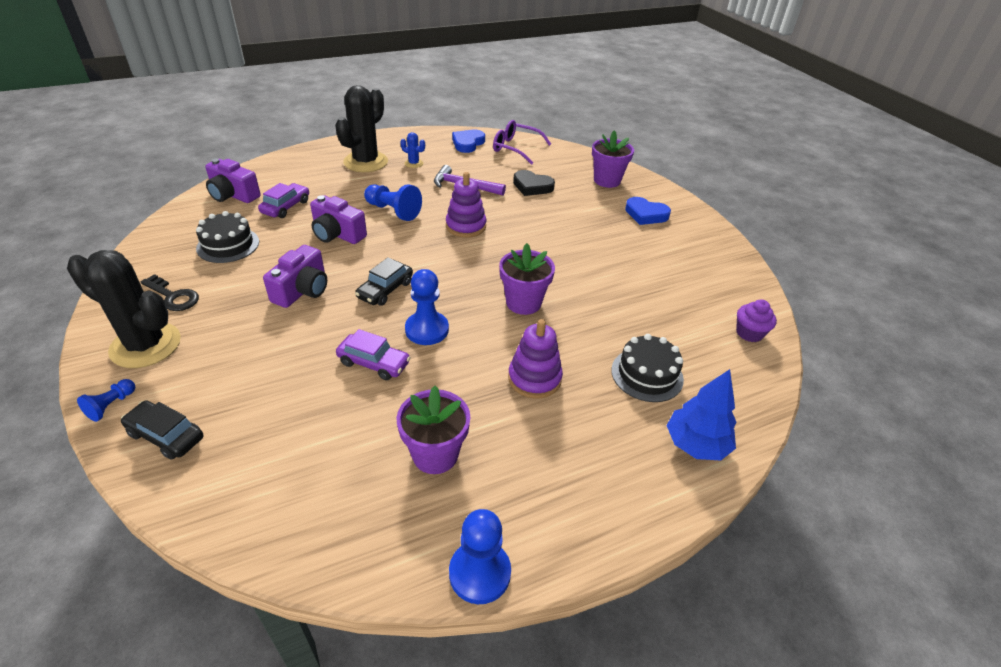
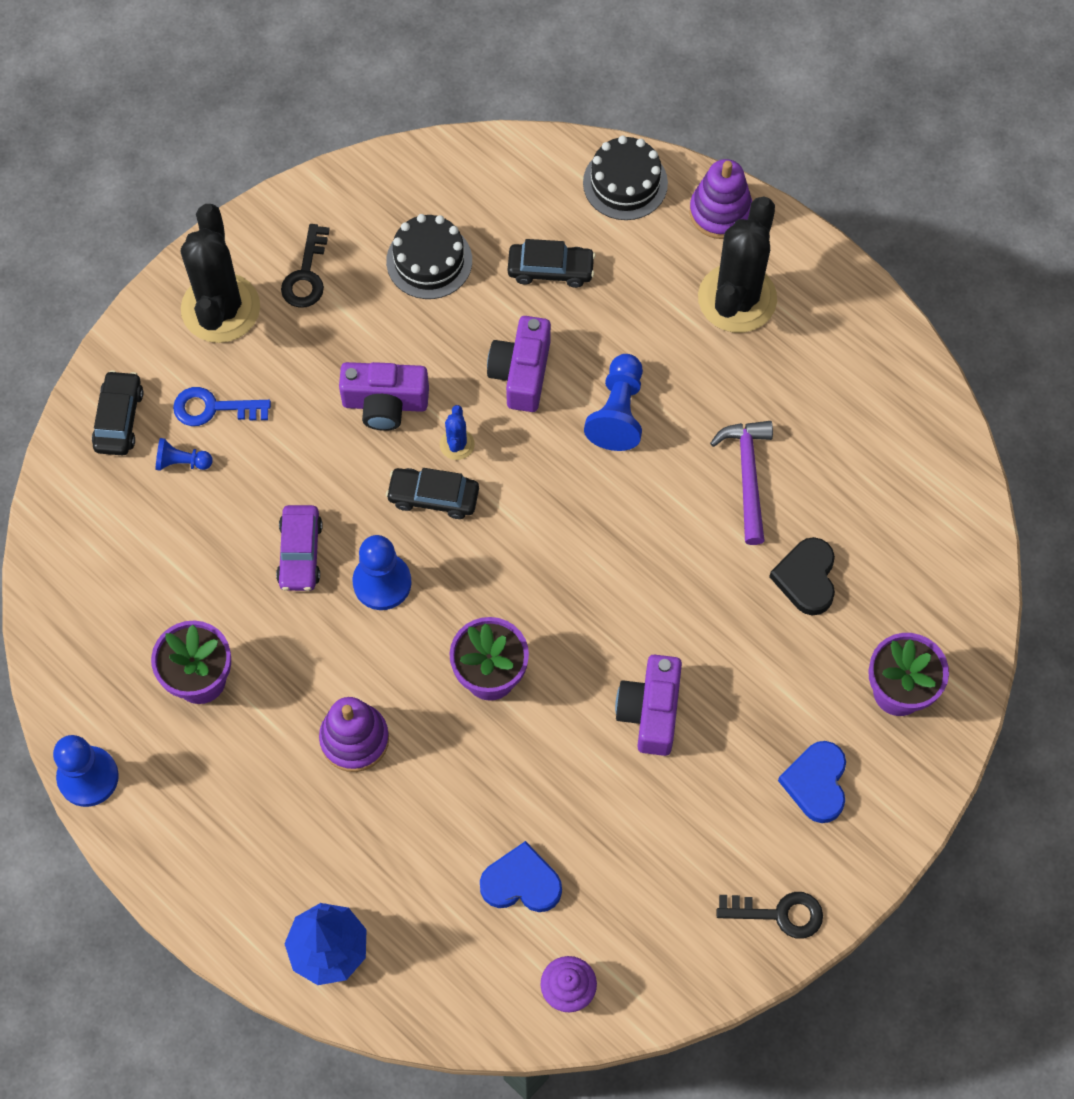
camera: 70 degrees right, 25 degrees up
blue pawn [77,379,135,422] -> blue pawn moved to [156,438,213,471]
purple camera [205,159,261,203] -> purple camera moved to [615,655,682,756]
purple car [258,183,309,218] -> black car [508,239,596,288]
black cactus [335,85,388,172] -> black cactus turned 75 degrees counterclockwise [698,197,777,333]
blue cactus [400,132,425,168] -> blue cactus moved to [440,405,475,460]
purple stacking toy [446,172,486,238] -> purple stacking toy moved to [690,159,752,239]
blue heart [452,130,485,153] -> blue heart moved to [480,841,562,912]
purple glasses [493,120,551,165] -> none
black cake [611,334,684,402] -> black cake moved to [583,135,668,220]
none -> blue key [173,387,271,426]
none -> black key [717,892,823,939]

